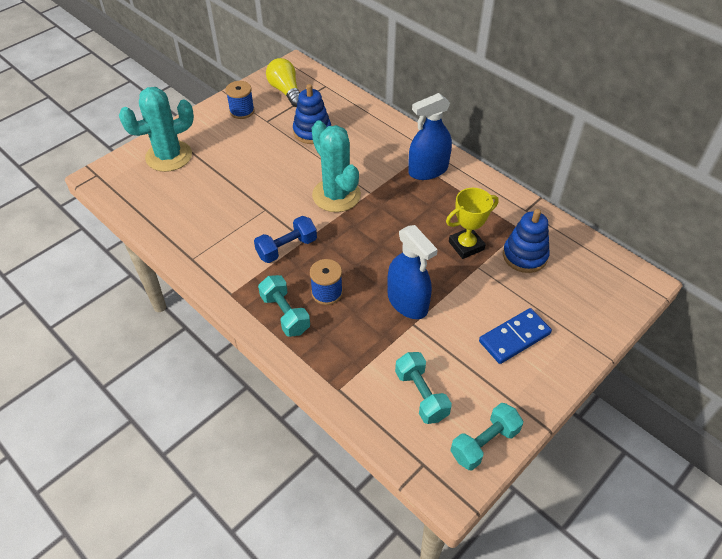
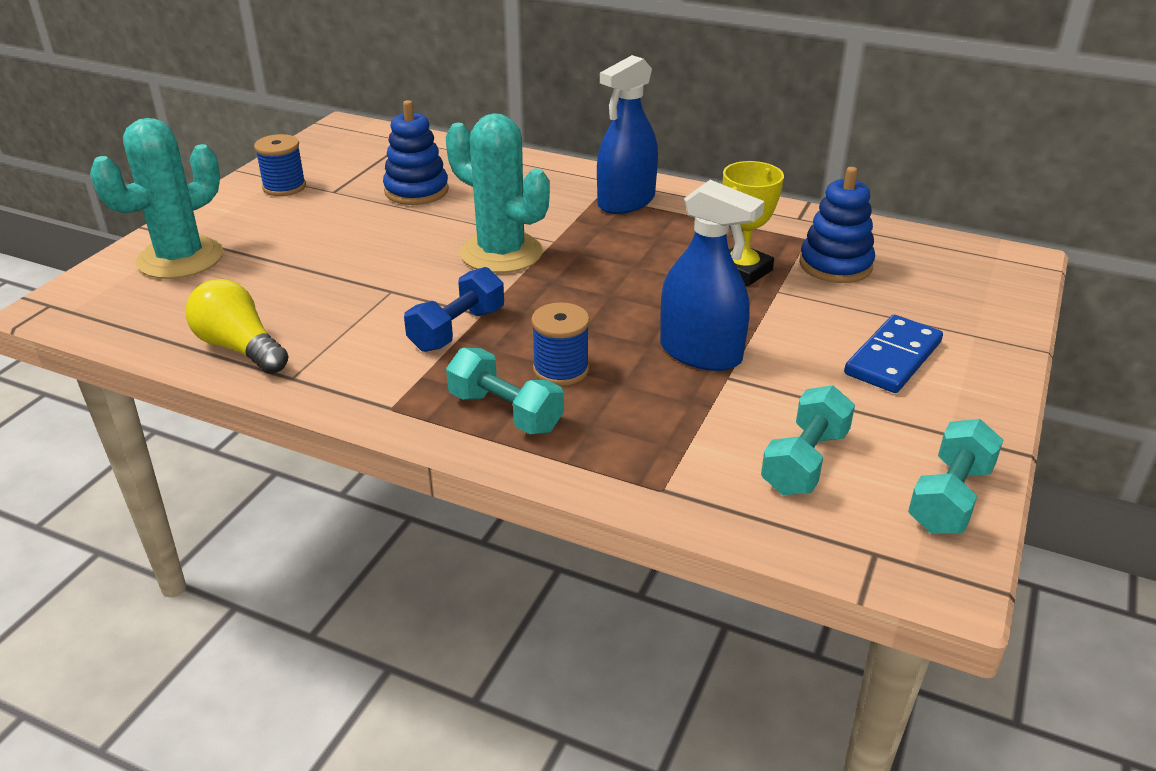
camera: 20 degrees left, 15 degrees down
yellow light bulb [266,58,300,107] -> yellow light bulb moved to [186,279,289,374]
turquoise dumbbell [395,352,452,424] -> turquoise dumbbell turned 75 degrees clockwise [761,385,855,495]

